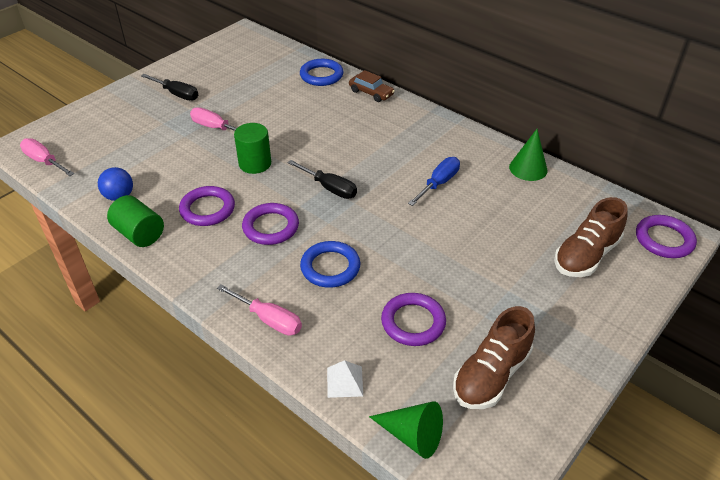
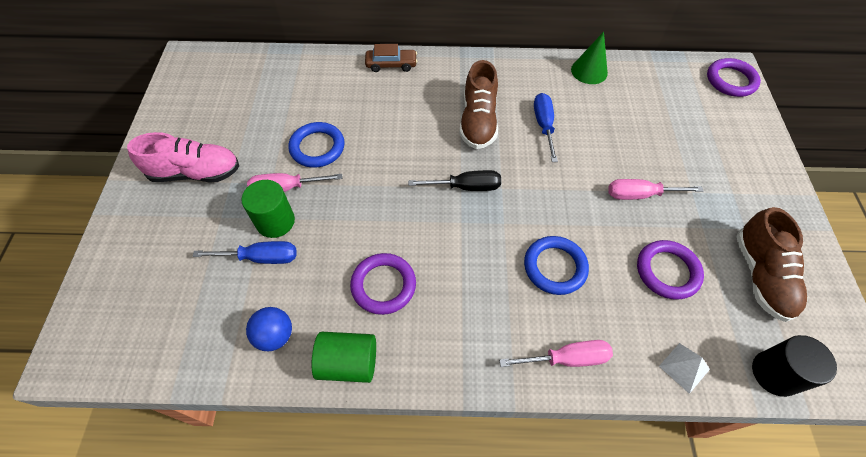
camera: 40 degrees left, 15 degrees up
pink screwdriver [20,138,74,176] -> pink screwdriver moved to [608,179,703,200]
black screwdriver [141,74,198,101] -> pink shoe [127,132,239,182]
green cylinder [234,123,271,174] -> green cylinder moved to [241,180,295,238]
purple ring [242,203,299,245] -> none
blue ring [300,59,343,86] -> blue ring moved to [288,122,345,168]
green cone [369,401,443,459] -> black cylinder [752,335,837,397]
brown shoe [554,197,628,277] -> brown shoe moved to [459,60,498,149]
none -> blue screwdriver [193,241,296,264]

